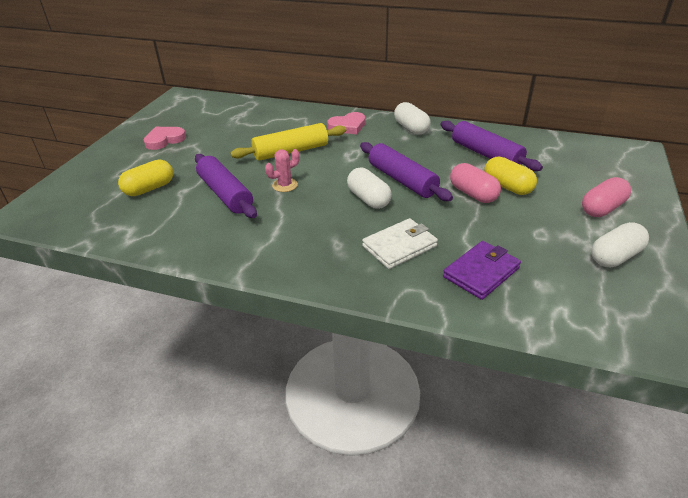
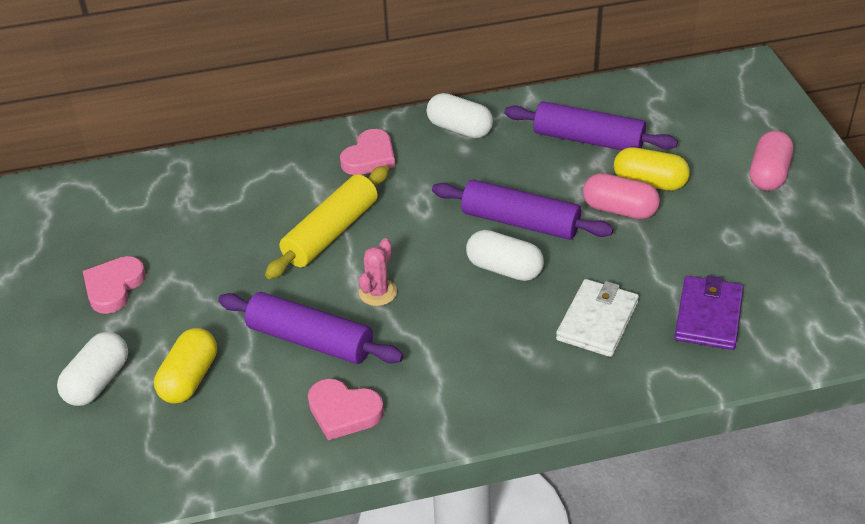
camera: 30 degrees left, 5 degrees up
white capsule [591,222,649,268] -> white capsule moved to [57,332,128,406]
none -> pink heart [308,379,384,440]

